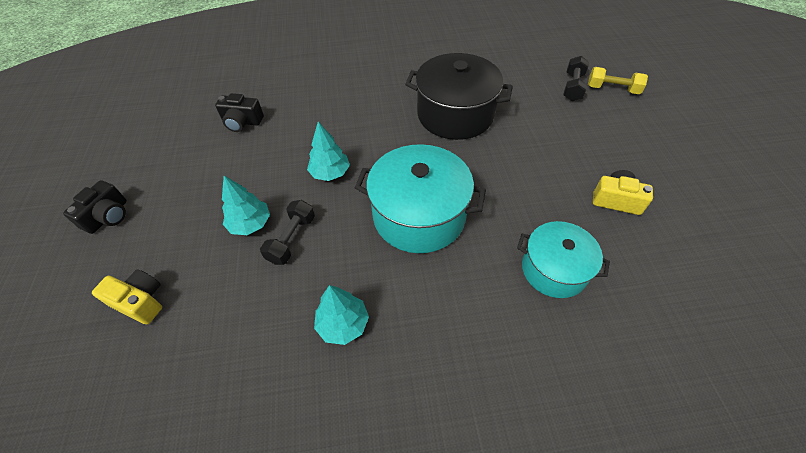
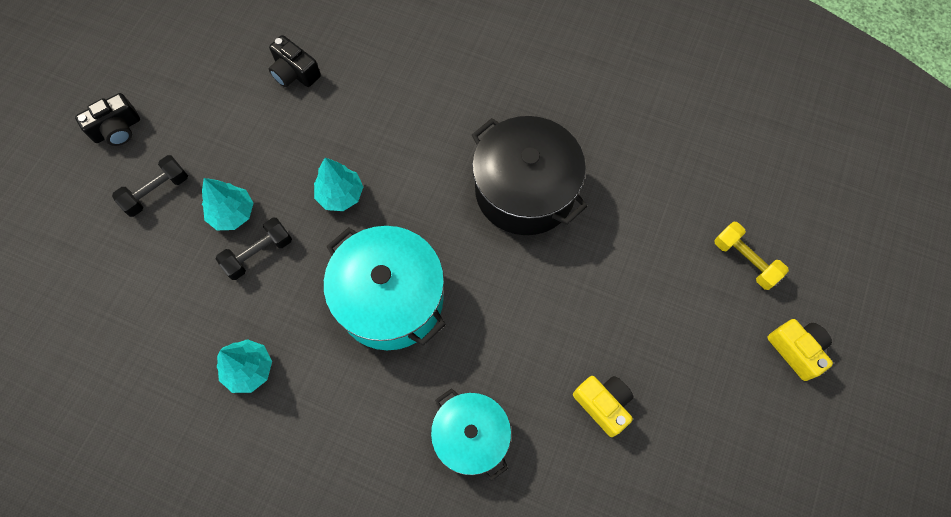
camera: 30 degrees right, 15 degrees up
yellow camera [92,269,162,324] -> yellow camera moved to [767,319,833,381]
black dumbbell [563,56,589,101] -> black dumbbell moved to [112,155,188,217]

